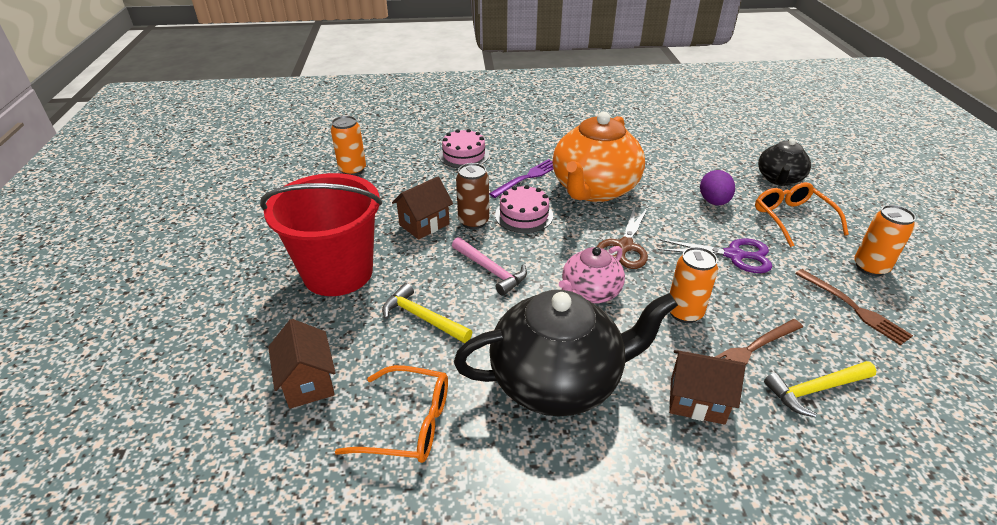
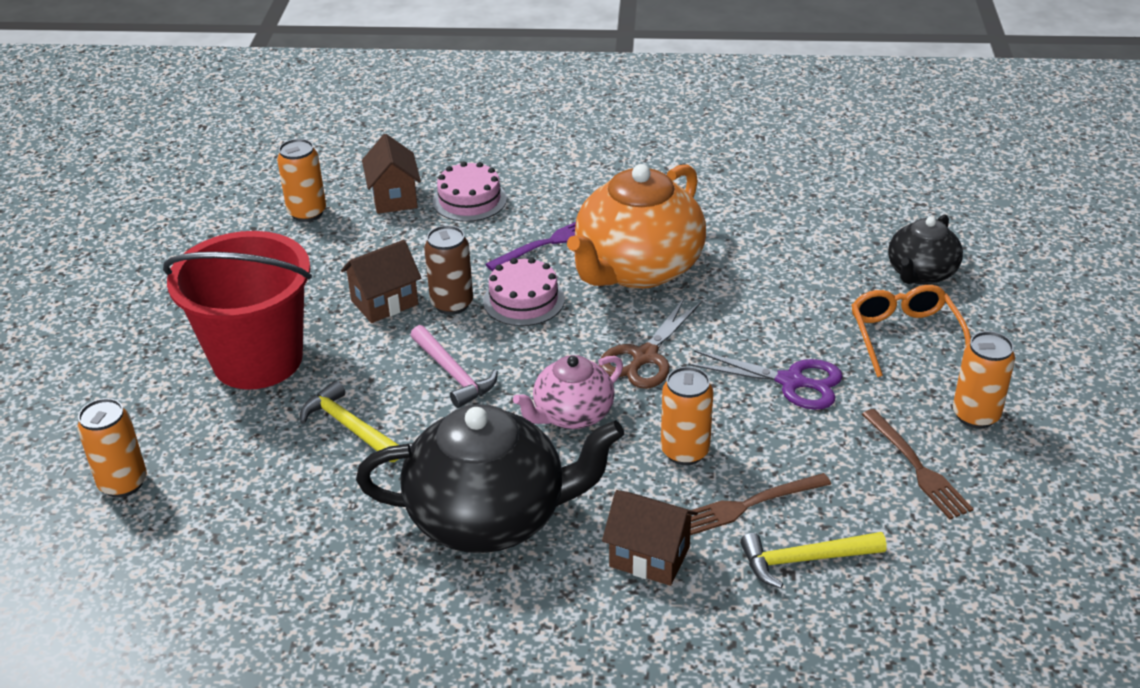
camera: 10 degrees right, 0 degrees up
brown house [268,319,336,409] -> brown house moved to [362,134,421,214]
orange glasses [335,365,448,463] -> none
purple egg [700,170,735,206] -> none
none -> orange can [77,398,147,498]

